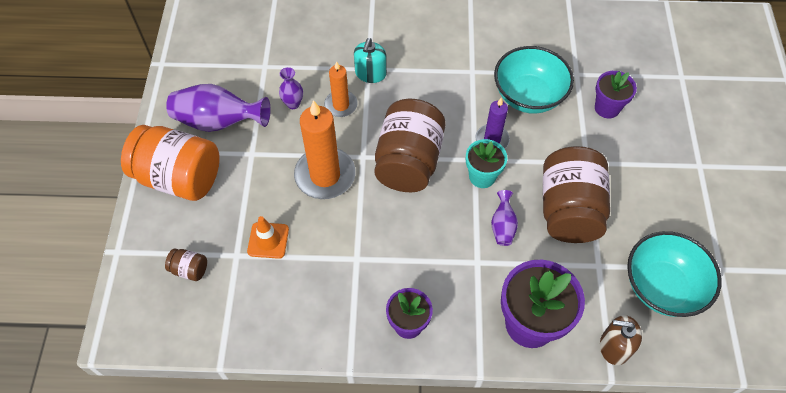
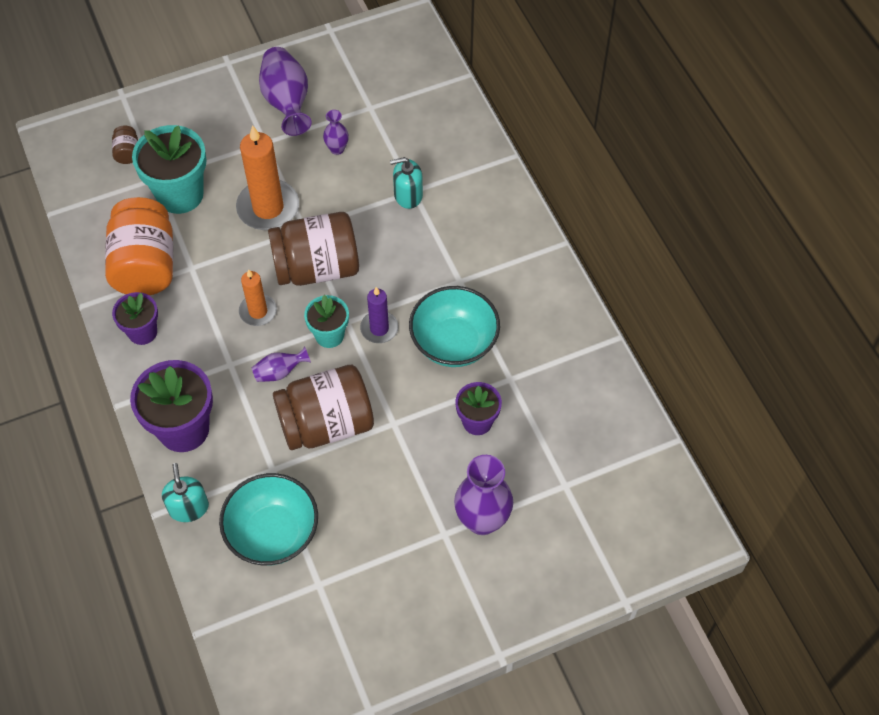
camera: 65 degrees right, 0 degrees up
orange jar [121,125,220,201] -> orange jar moved to [105,197,173,295]
orange traffic cone [247,216,289,259] -> turquoise flower pot [132,125,206,214]
orange candle [324,61,358,117] -> orange candle moved to [239,269,277,326]
brown soap dispenser [600,315,642,365] -> turquoise soap dispenser [162,463,209,522]
none -> purple vase [454,455,513,535]

